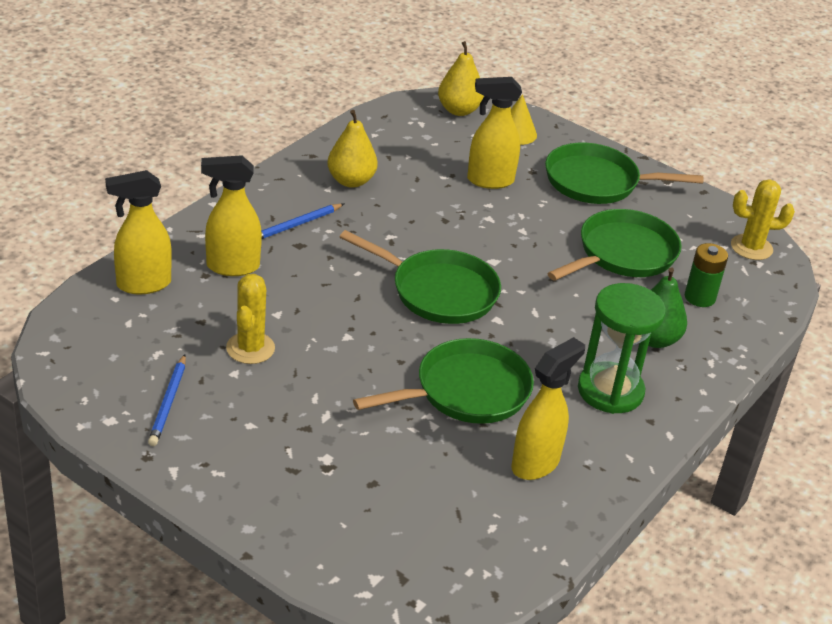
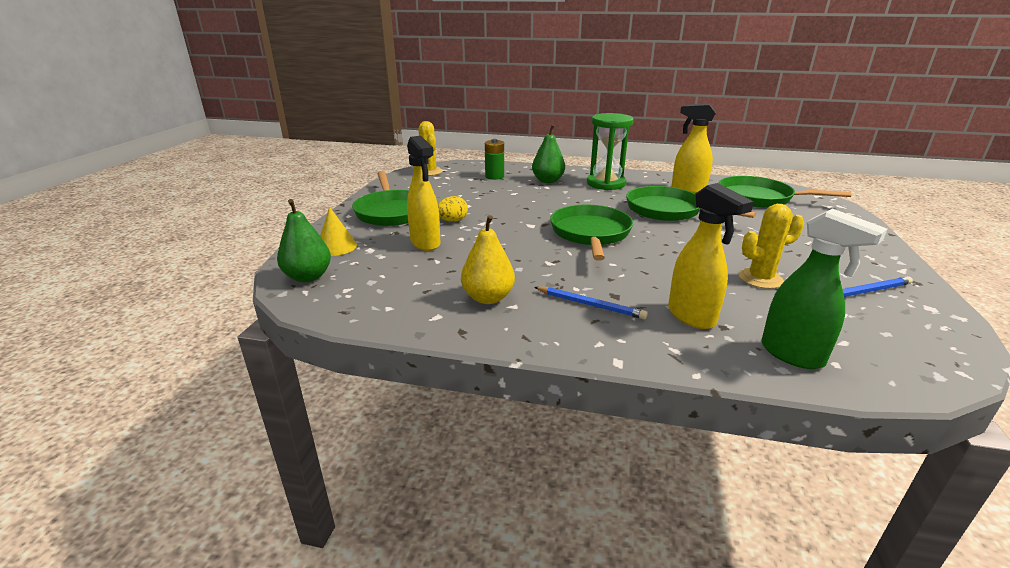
camera: 110 degrees left, 10 degrees down
yellow spray bottle [105,170,172,294] -> green spray bottle [761,209,887,369]
yellow pear [438,41,484,116] -> green pear [277,199,331,282]
green pan [547,209,682,281] -> green pan moved to [719,176,851,208]
none -> yellow egg [438,196,468,222]

